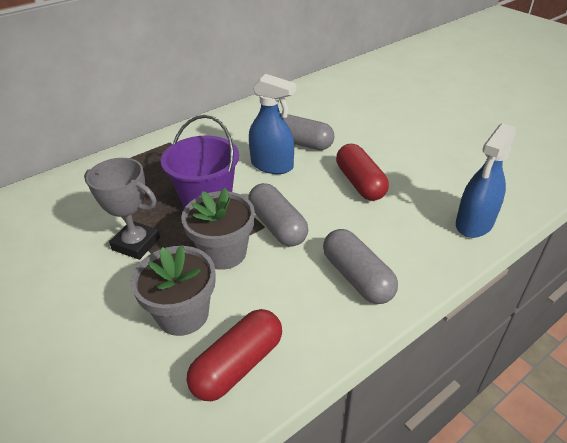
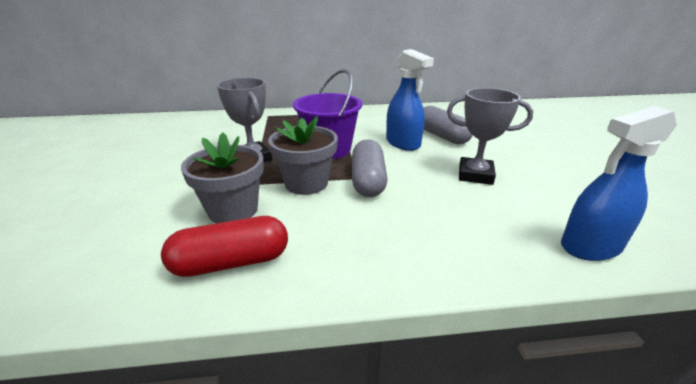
camera: 30 degrees right, 10 degrees down
grey capsule [323,229,398,304] -> none
red capsule [336,144,389,201] -> grey trophy [447,88,533,185]

